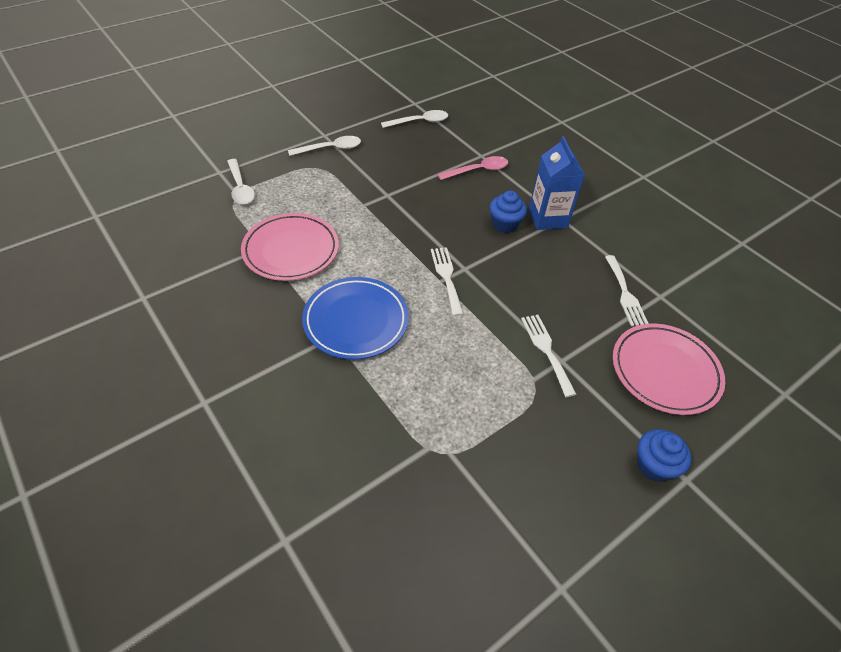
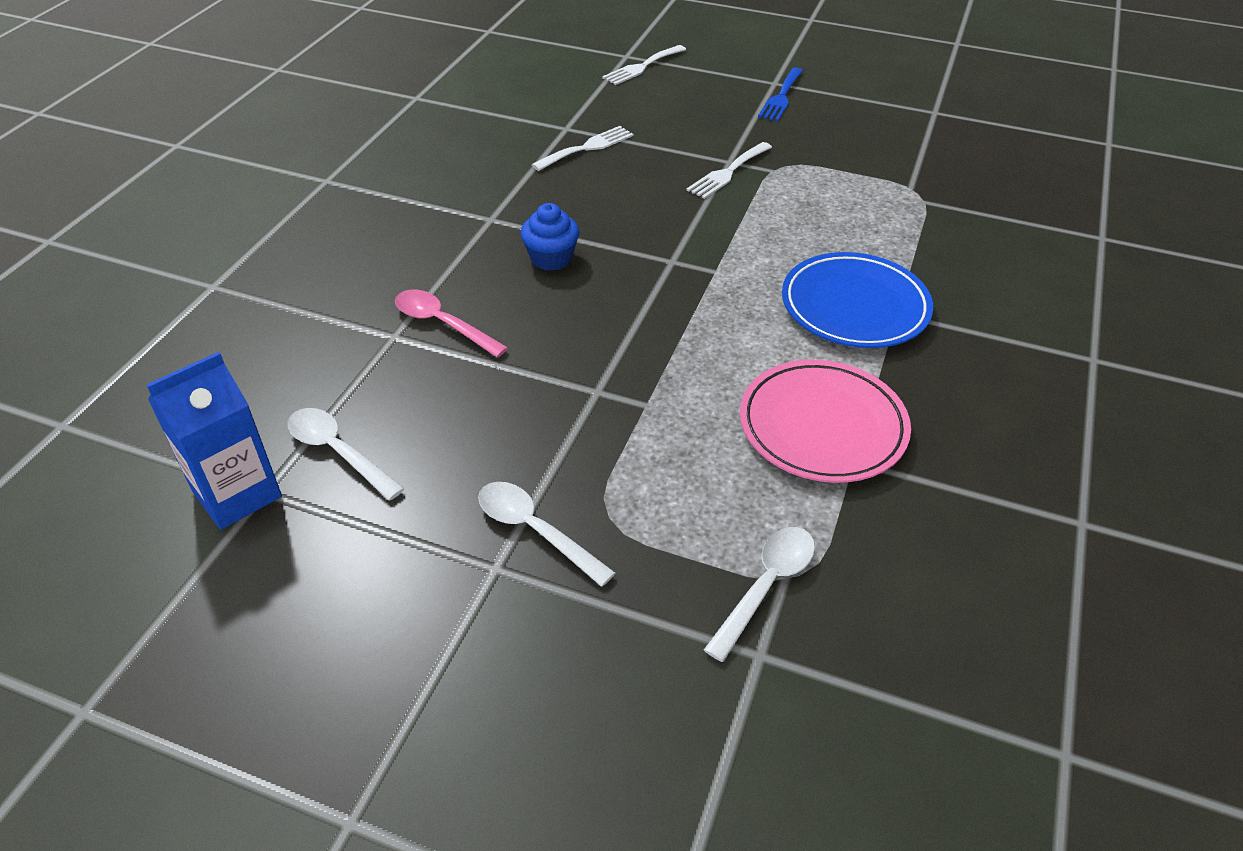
camera: 120 degrees left, 5 degrees down
white fork [431,247,463,316] -> white fork moved to [602,45,686,85]
blue carton [529,136,585,230] -> blue carton moved to [147,352,282,530]
pink plate [613,324,725,415] -> none
blue cupcake [637,429,691,482] -> blue fork [758,67,803,121]

